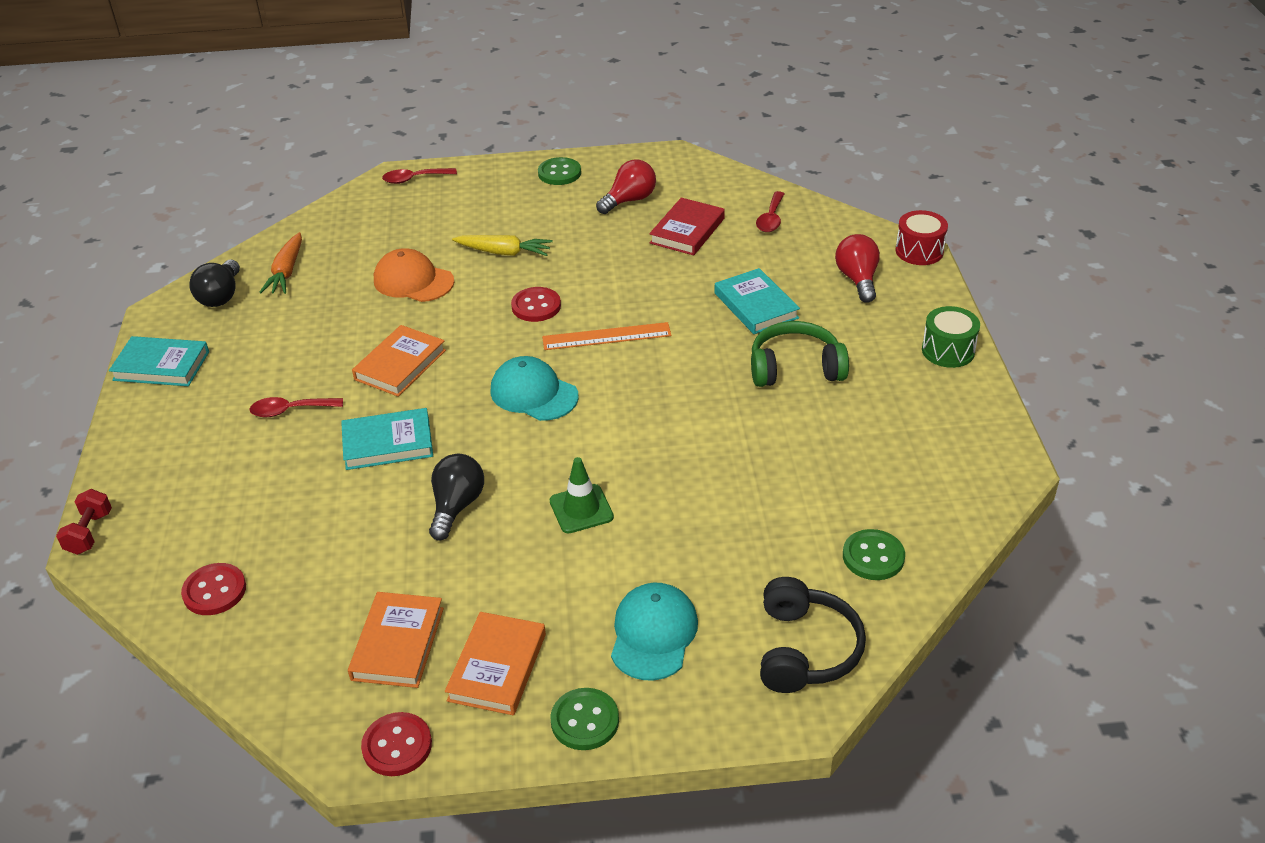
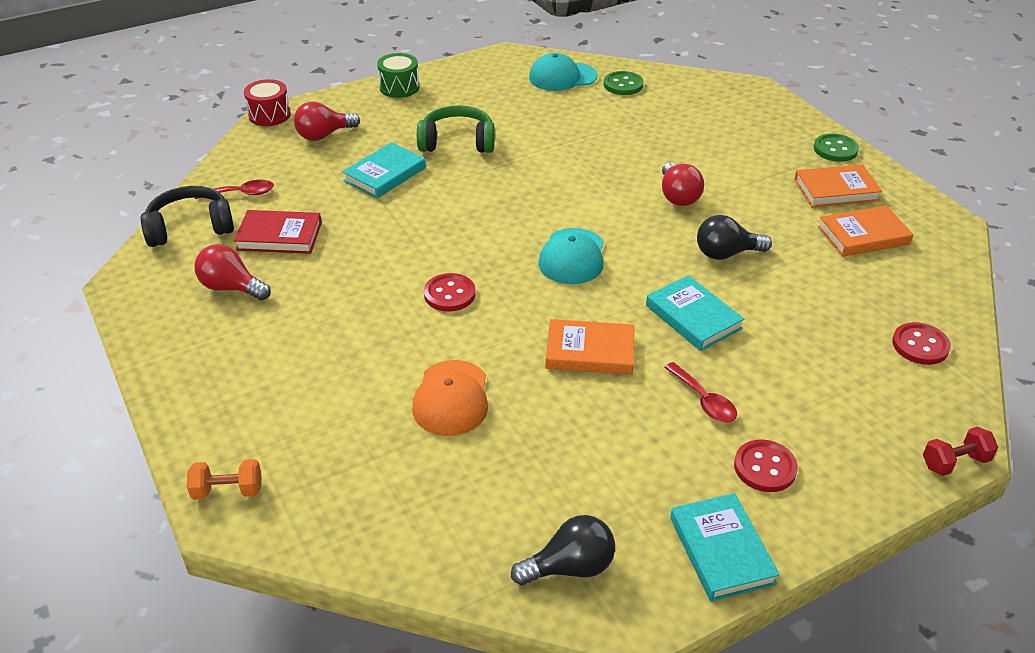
camera: 115 degrees left, 0 degrees up
orange carrot [260,232,302,294] -> none
red button [361,712,432,776] -> red button moved to [734,440,798,492]
red spoon [382,168,457,184] -> orange dumbbell [187,459,261,500]
yellow carrot [452,235,553,256] -> none
green button [538,157,581,185] -> none
orange ruler [542,322,671,350] -> none
green traffic cone [550,457,614,533] -> red light bulb [662,162,704,206]
turquoise cap [611,583,698,681] -> turquoise cap moved to [529,53,598,91]
green headphones [751,321,849,387] -> green headphones turned 120 degrees clockwise [417,105,495,153]
black headphones [760,577,866,693] -> black headphones moved to [141,186,234,247]

